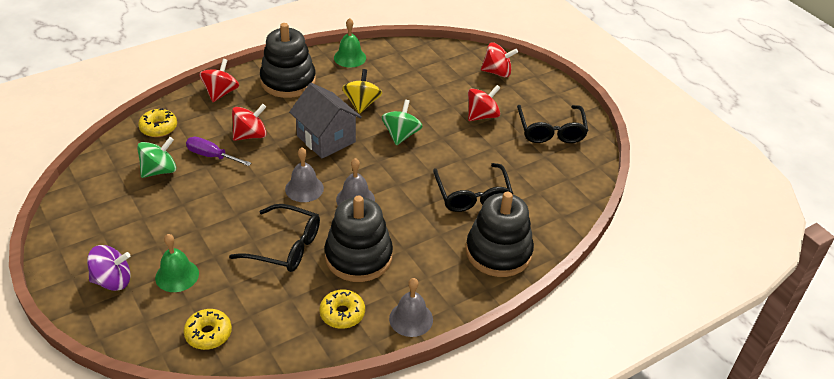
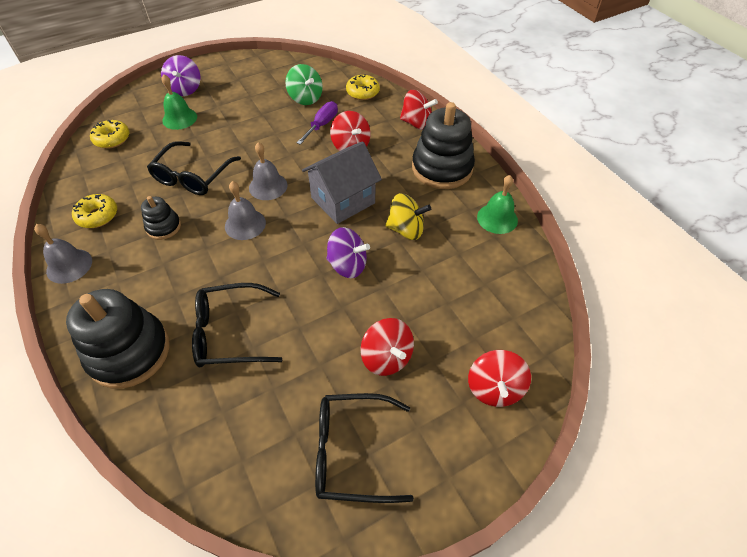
camera: 95 degrees right, 10 degrees up
black stacking toy [324,195,393,282] -> black stacking toy [141,196,181,240], size x0.51
green spinning top [382,100,423,145] -> purple spinning top [327,227,370,278]

